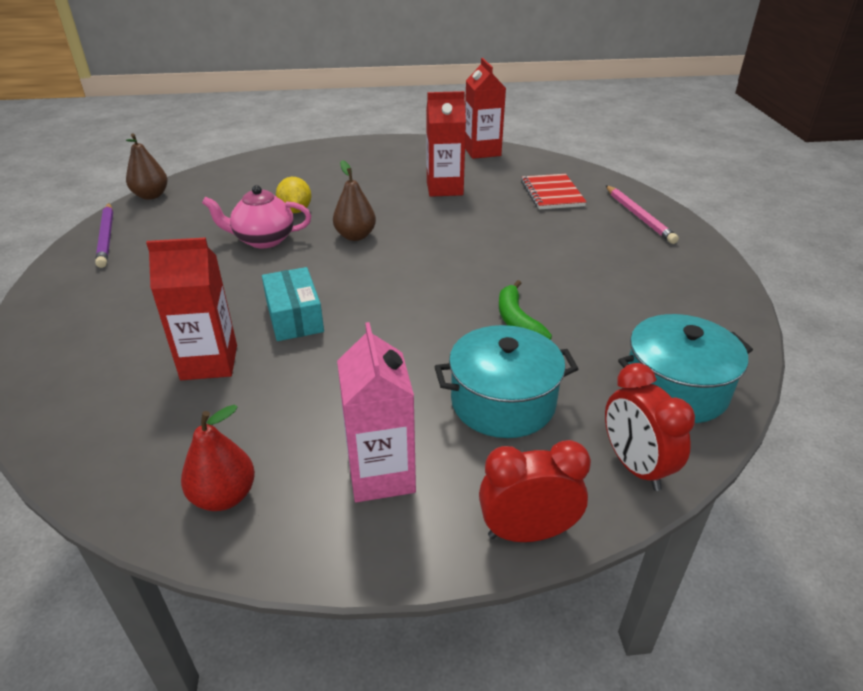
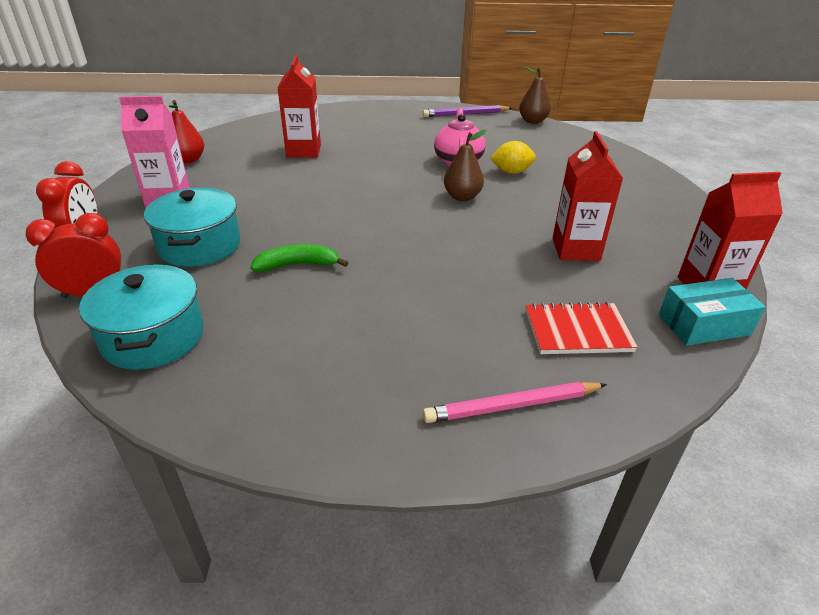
camera: 95 degrees right, 0 degrees up
turquoise box [262,267,324,341] -> turquoise box moved to [659,278,766,346]

